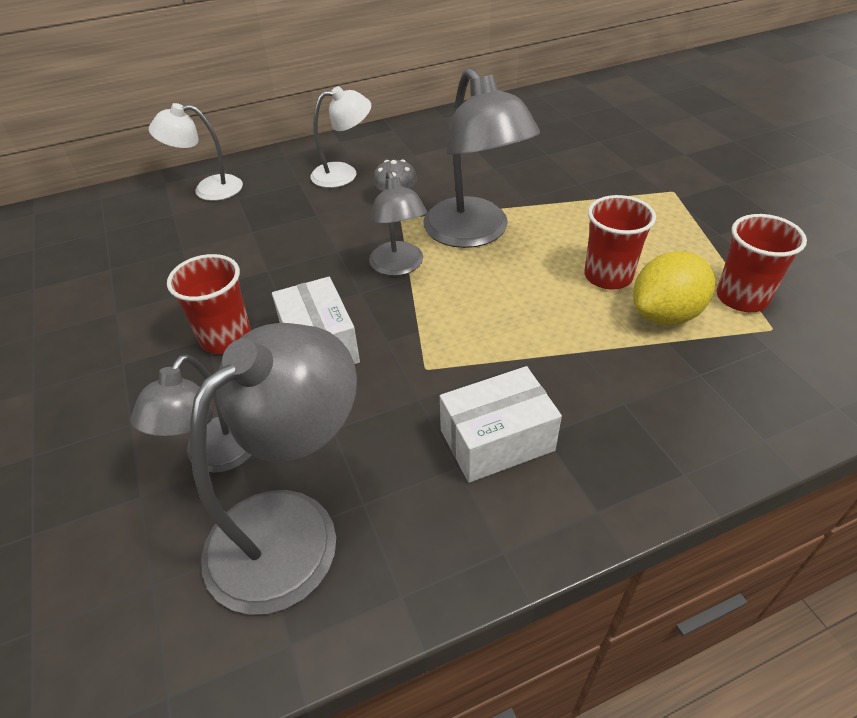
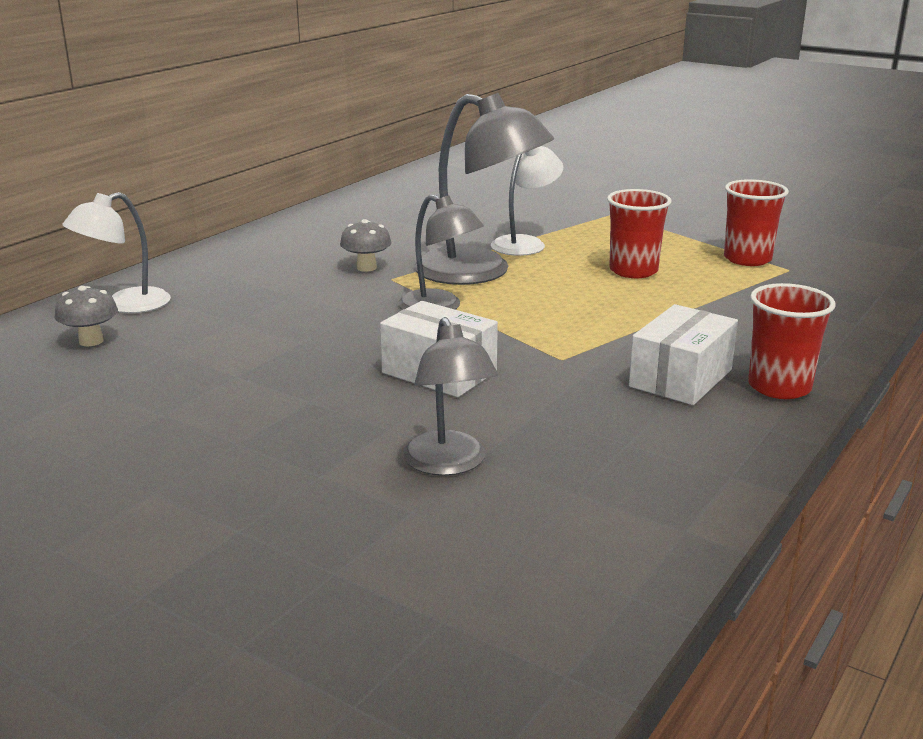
camera: 35 degrees left, 20 degrees down
red cup [167,254,251,354] -> red cup moved to [748,283,836,399]
grey lamp [190,323,357,615] -> none
white lamp [311,86,371,188] -> white lamp moved to [491,146,563,256]
yellow lemon [633,251,715,325] -> none
none -> grey mushroom [55,286,118,346]

